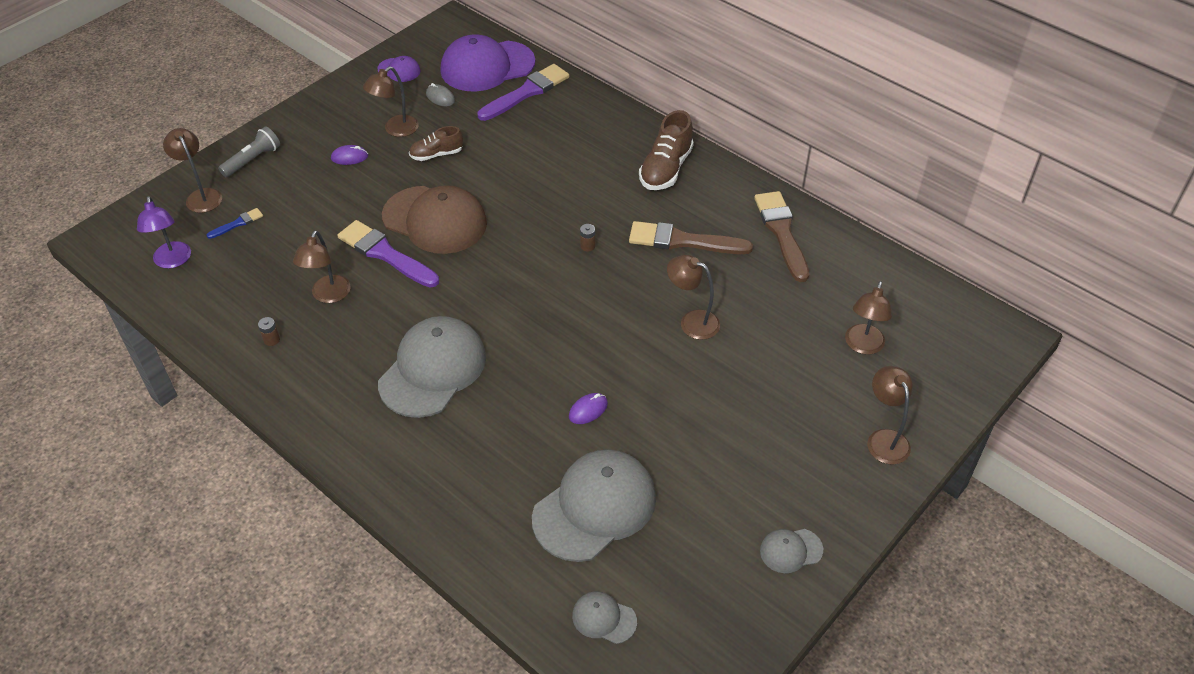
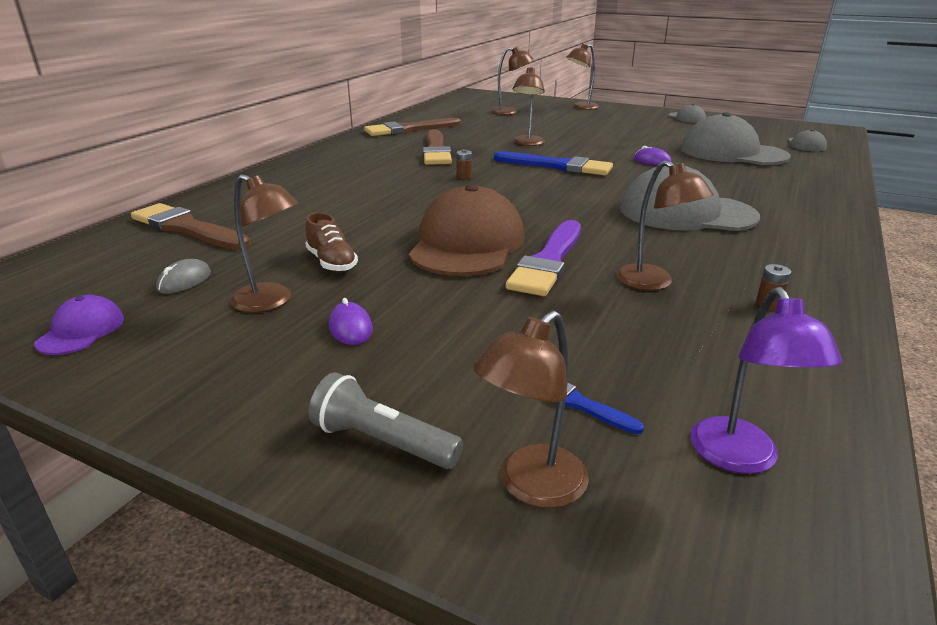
camera: 105 degrees left, 20 degrees down
purple lamp [137,196,191,268] -> purple lamp turned 120 degrees clockwise [690,287,842,474]
brown lamp [293,230,351,303] -> brown lamp turned 60 degrees clockwise [616,160,713,291]
purple cap [440,34,535,91] -> none
purple brush [478,64,569,121] -> brown brush [131,203,251,250]
brown shoe [639,110,694,190] -> none
none -> blue brush [494,151,613,175]

